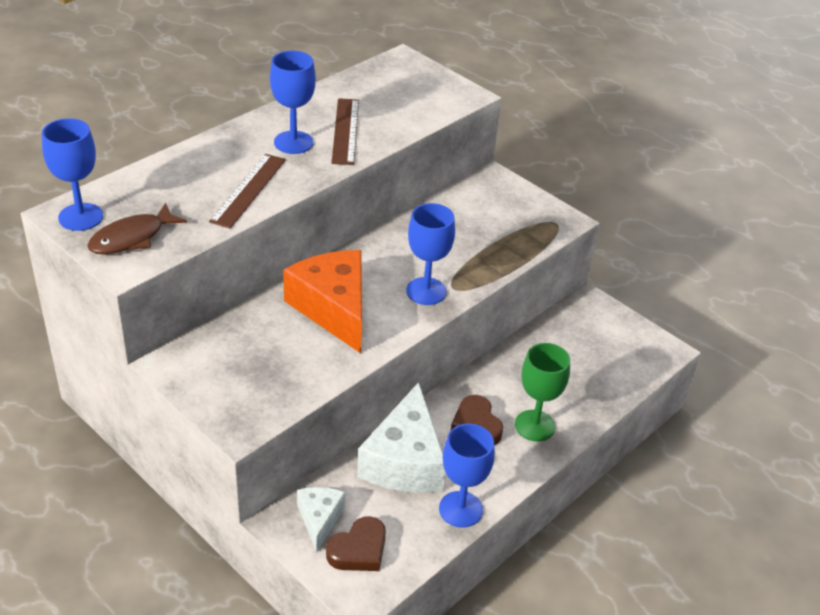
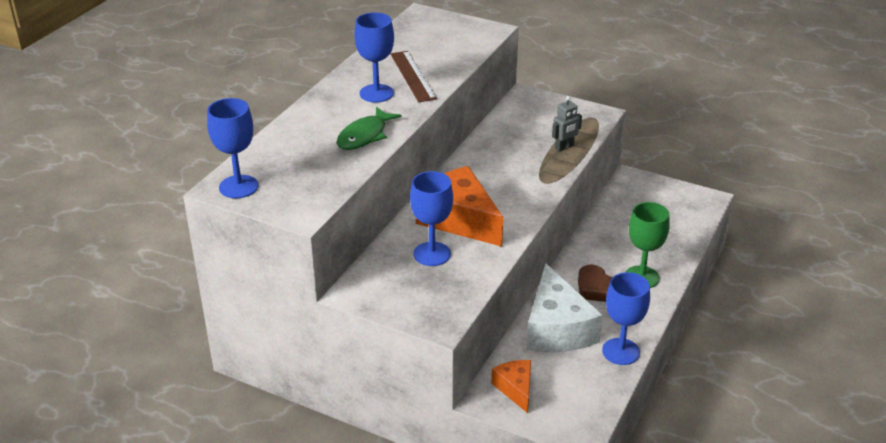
camera: 15 degrees left, 5 degrees down
brown fish [87,203,187,255] -> none
brown ruler [209,154,286,229] -> green fish [337,107,402,150]
white cheese [297,487,345,552] -> orange cheese [491,360,531,413]
brown heart [326,516,386,571] -> none
blue goblet [406,203,455,305] -> blue goblet moved to [410,171,453,266]
none -> grey robot [552,96,582,152]

